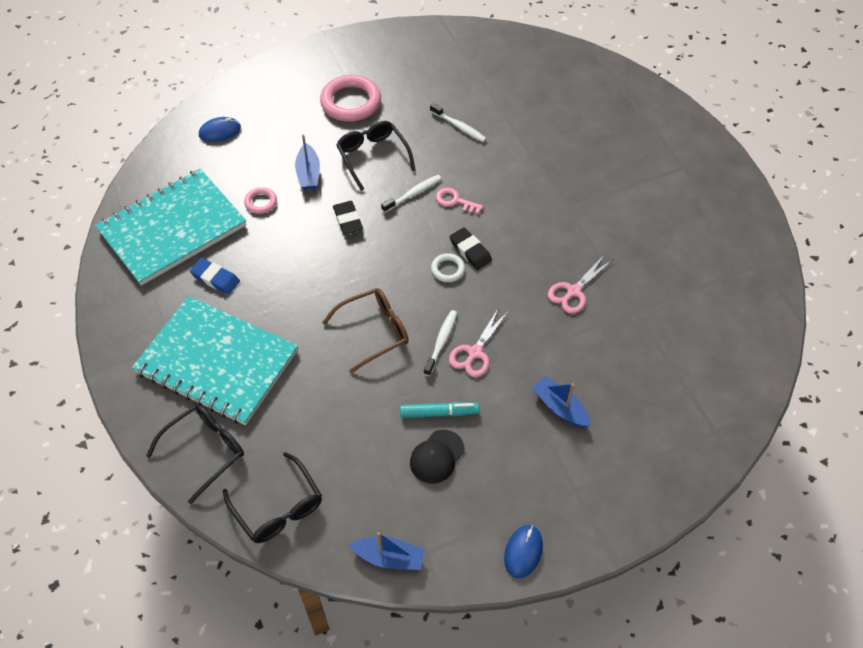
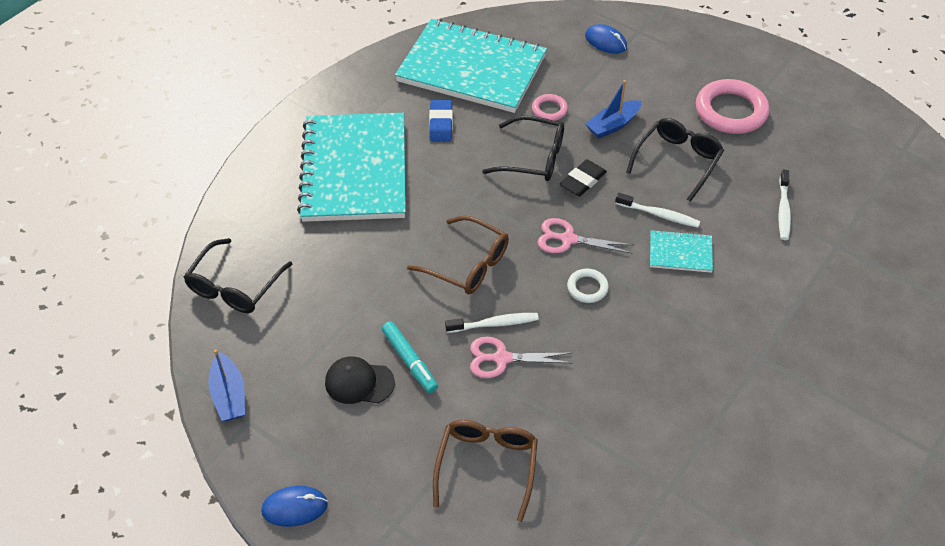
camera: 60 degrees right, 5 degrees down
black glasses [146,404,244,504] -> black glasses moved to [482,115,564,181]
pink key [435,188,483,214] -> turquoise notebook [650,230,713,273]
black eraser [449,227,492,270] -> none
blue boat [532,376,590,427] -> brown glasses [433,420,538,522]
pink scissors [548,257,612,314] -> pink scissors moved to [538,218,633,254]

